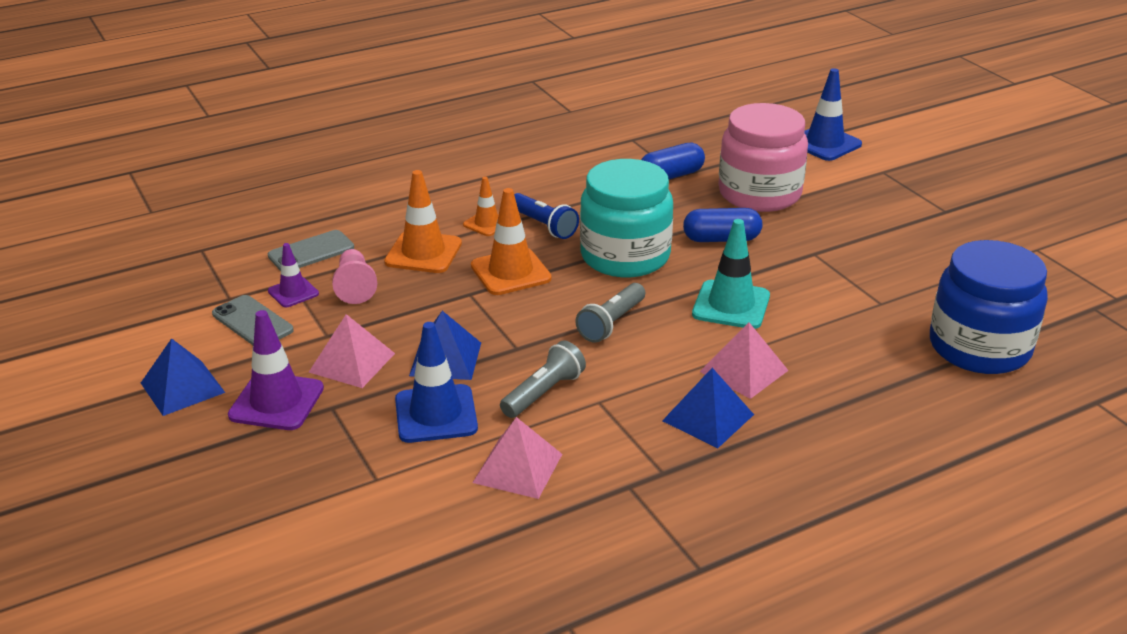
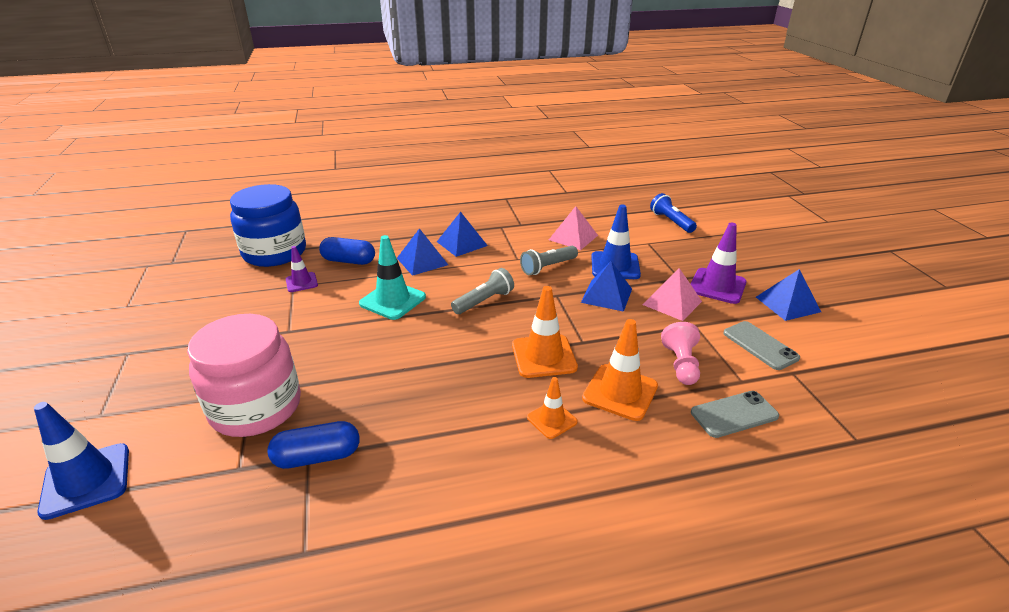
camera: 165 degrees left, 0 degrees up
purple traffic cone [268,243,319,307] -> purple traffic cone moved to [286,246,318,292]
blue flashlight [514,193,579,239] -> blue flashlight moved to [650,193,697,233]
turquoise jar [580,159,673,277] -> none
blue capsule [683,208,762,242] -> blue capsule moved to [319,237,375,265]
pink pyramid [700,322,789,399] -> blue pyramid [397,228,448,276]

